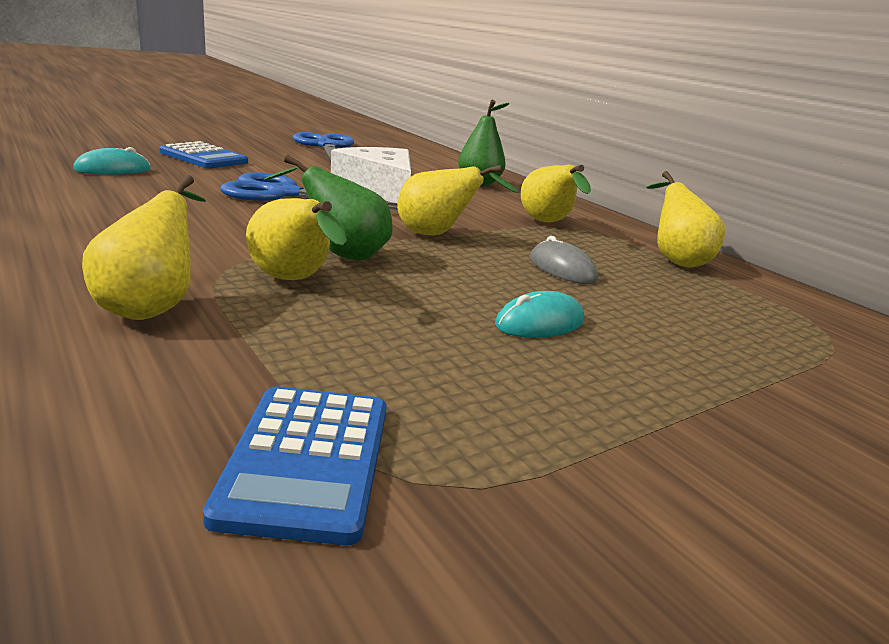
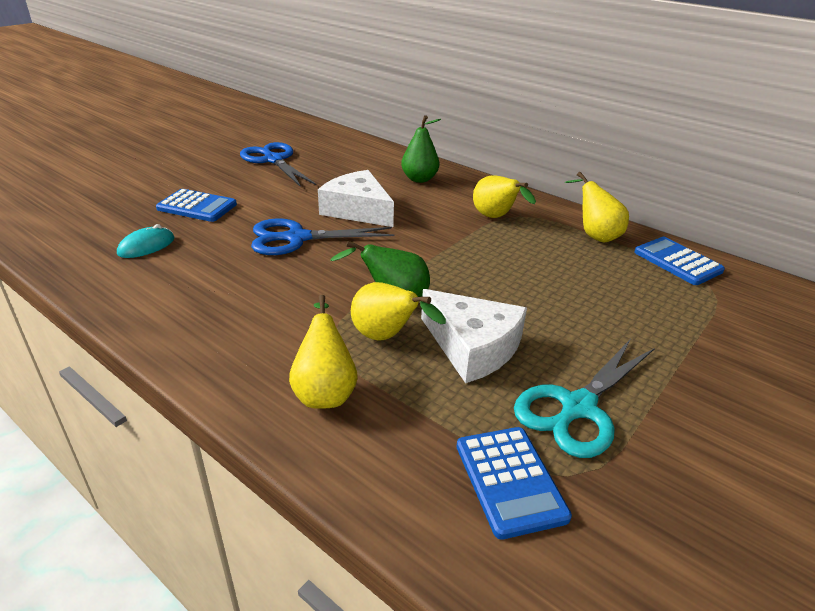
camera: 15 degrees left, 10 degrees up
yellow pear [397,165,519,235] -> none
turquoise mouse [495,291,584,338] -> none
grey mouse [530,236,598,284] -> none
none -> white cheese [421,289,527,383]
none -> turquoise scissors [514,339,655,458]
none -> blue calculator [634,237,725,285]

